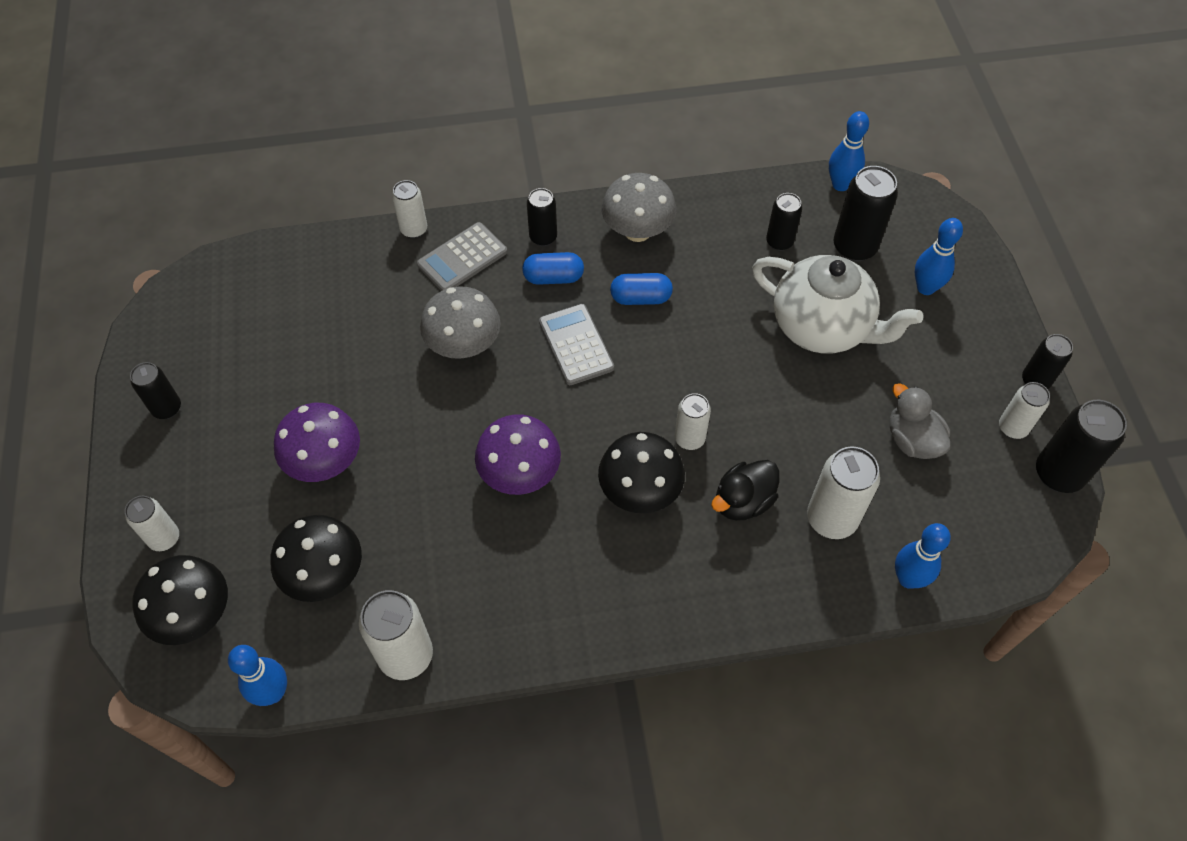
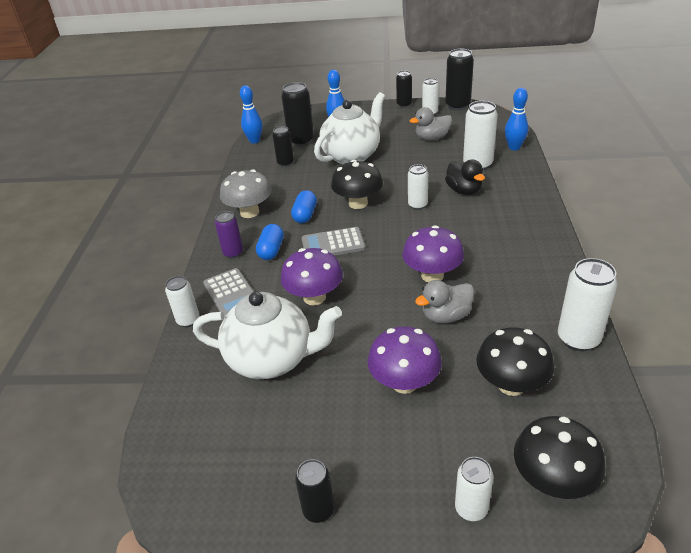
camera: 75 degrees left, 20 degrees down
blue bowling pin [228,645,287,706] -> none
grey mushroom [420,286,500,359] -> purple mushroom [280,248,343,305]
black can [527,188,557,246] -> purple can [215,211,243,258]
black mushroom [598,432,685,513] -> black mushroom moved to [331,160,383,209]
none -> white teapot [193,292,342,379]
none -> grey duck [415,280,475,324]

